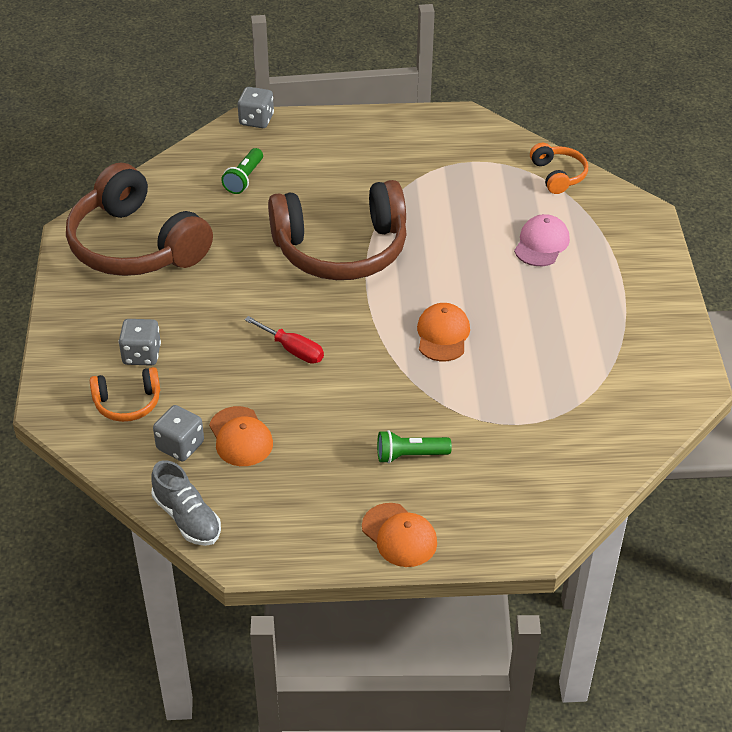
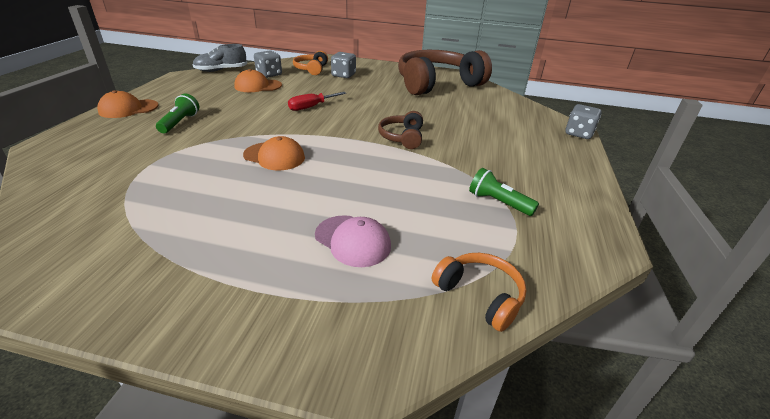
camera: 105 degrees right, 10 degrees down
green flashlight [221,148,263,194] -> green flashlight moved to [469,168,539,216]
brown headphones [268,180,407,280] -> brown headphones [378,111,423,149], size x0.46
orange headphones [530,143,588,194] -> orange headphones turned 135 degrees counterclockwise [432,253,527,332]

